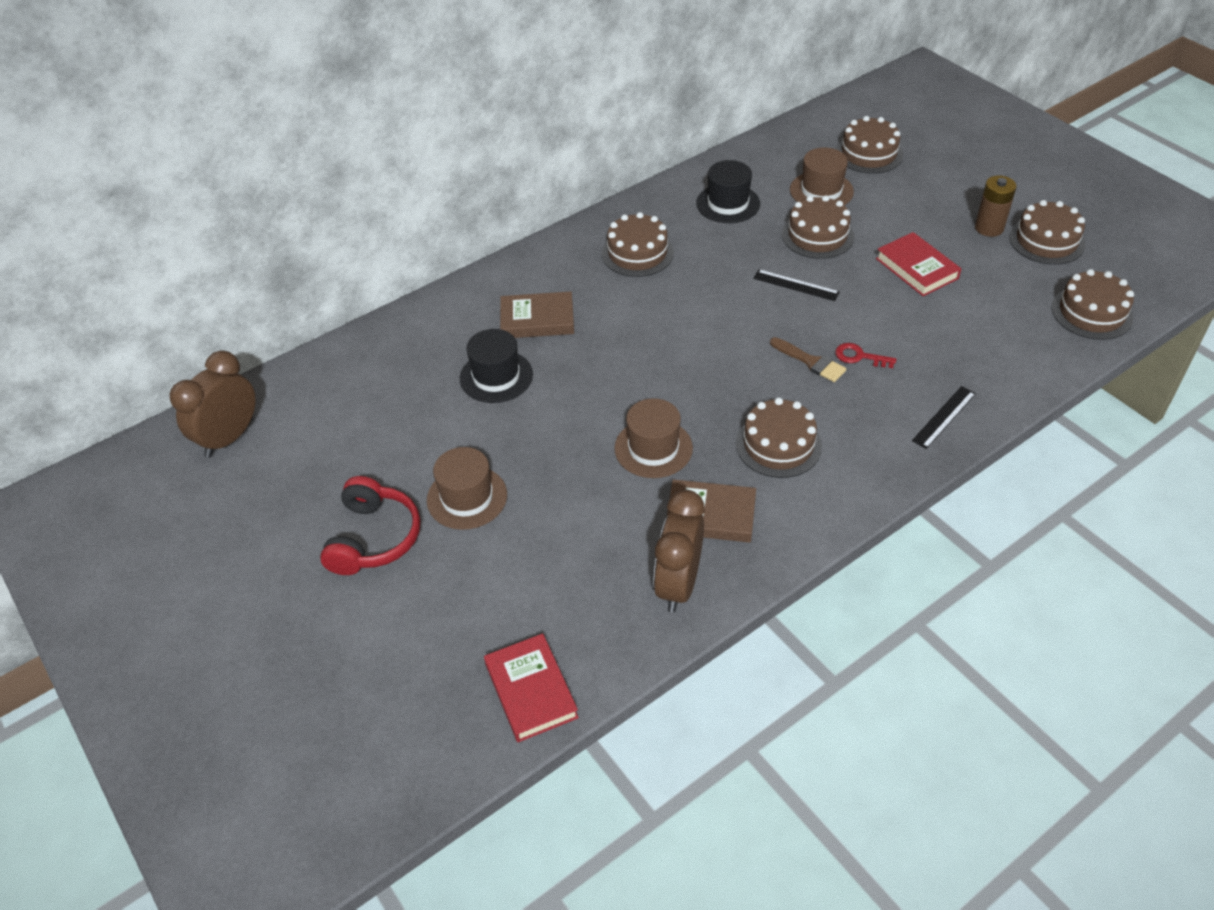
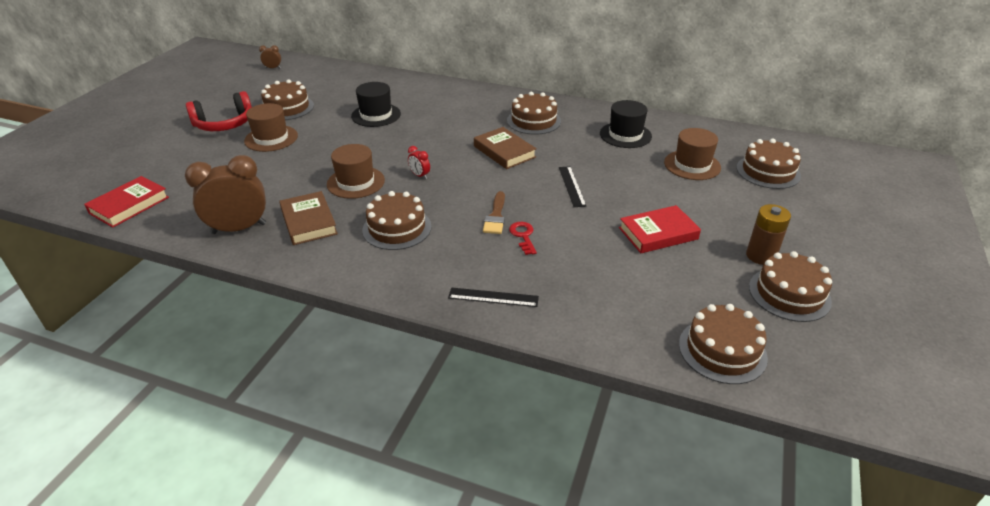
camera: 55 degrees right, 10 degrees down
brown clock [170,351,256,458] -> brown clock [259,45,281,69], size x0.43
brown book [500,291,574,338] -> brown book moved to [474,127,537,169]
brown cake [782,195,854,259] -> brown cake moved to [261,79,314,120]
red book [876,232,961,296] -> red book turned 45 degrees clockwise [619,205,701,253]
none -> red clock [408,146,430,179]

